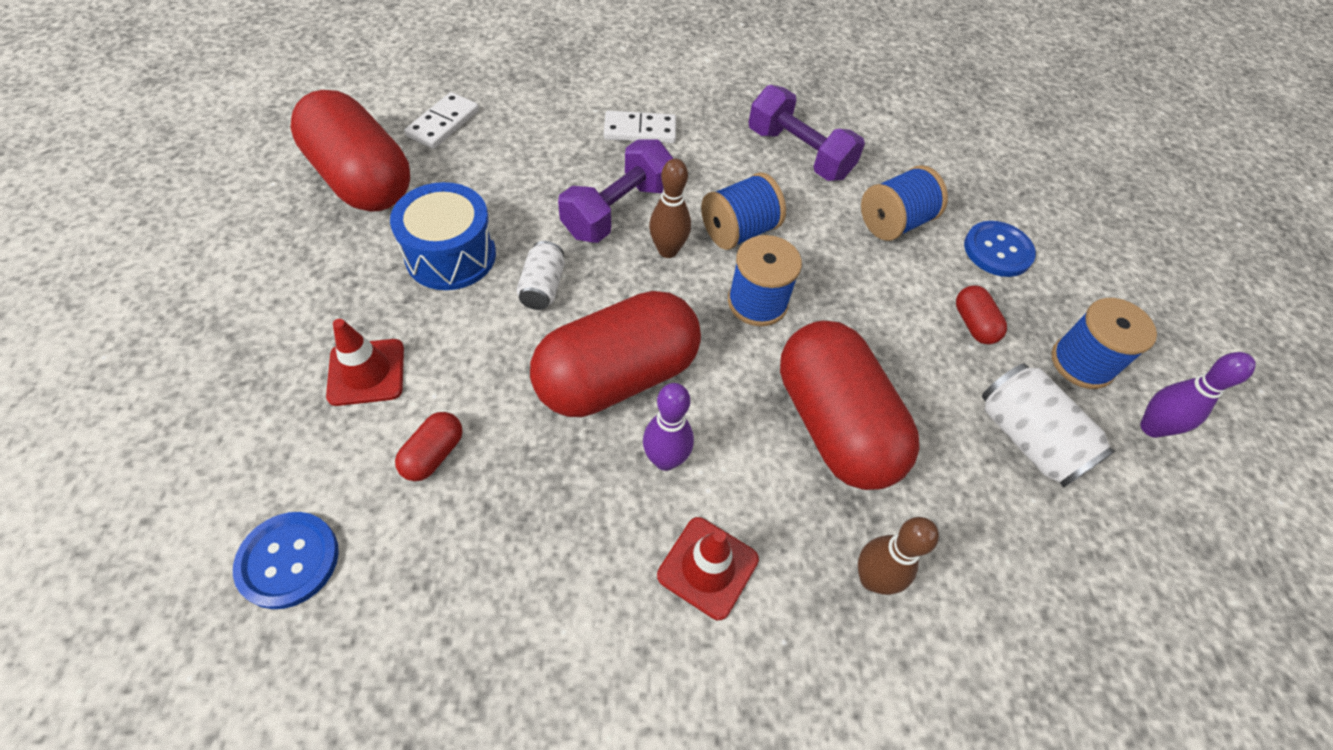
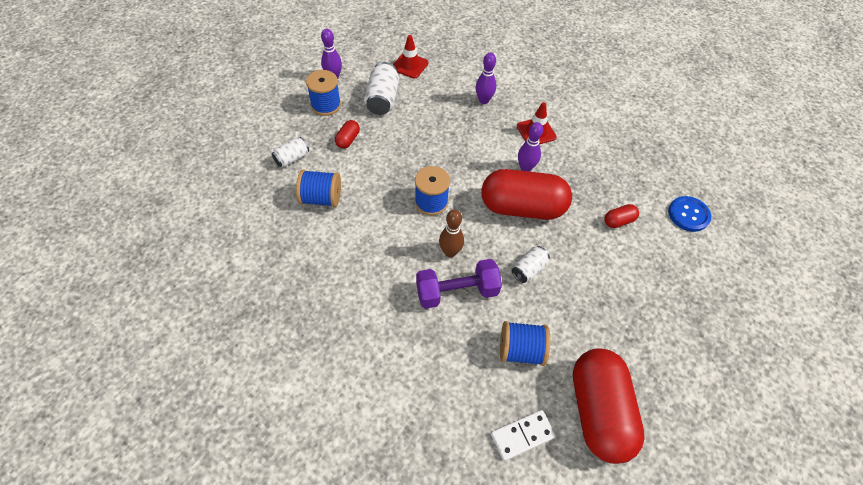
camera: 140 degrees left, 0 degrees up
red traffic cone [326,319,404,406] -> red traffic cone moved to [393,35,429,79]
blue drum [390,182,496,290] -> none
white domino [604,111,676,143] -> none
blue spool [701,172,786,250] -> blue spool moved to [500,321,550,366]
purple dumbbell [748,85,865,181] -> none
red capsule [780,320,919,490] -> none
brown bowling pin [858,517,939,595] -> purple bowling pin [476,53,496,104]
blue button [964,221,1036,277] -> white can [272,137,309,167]

